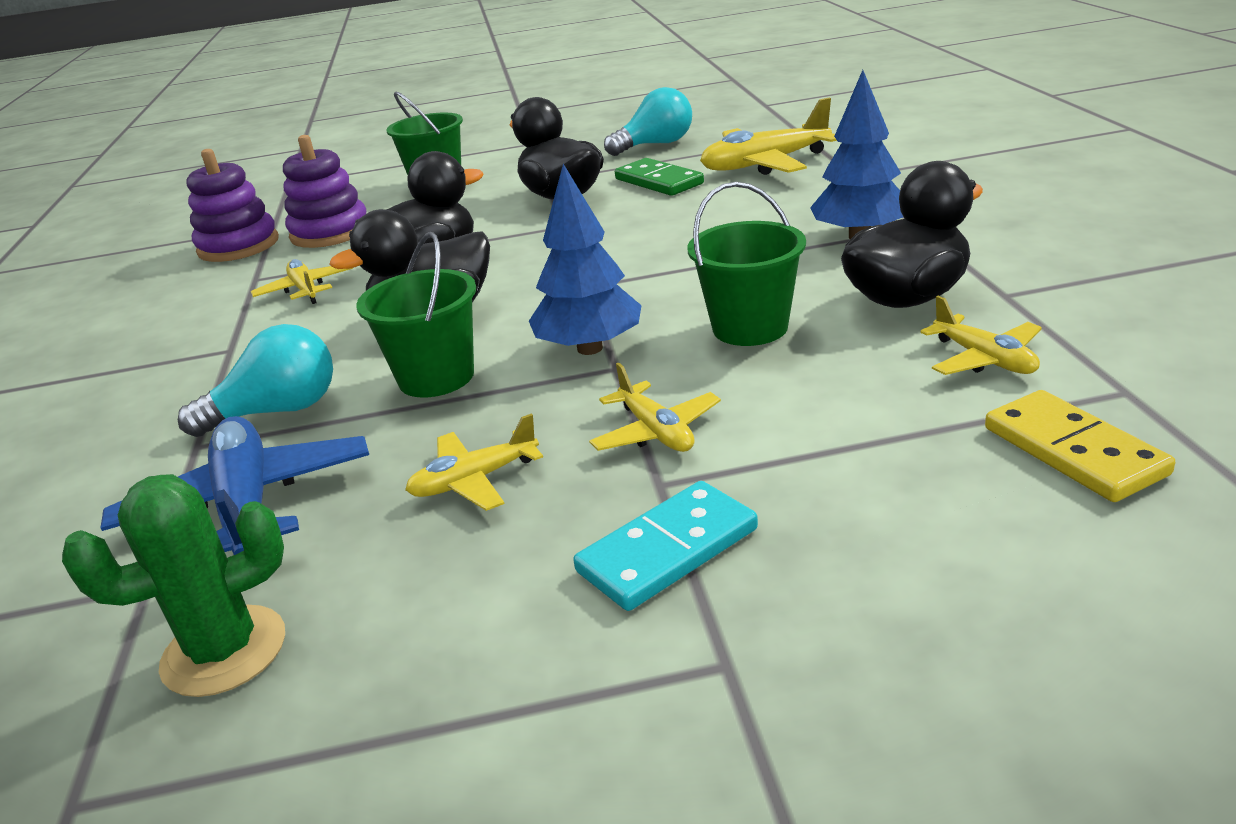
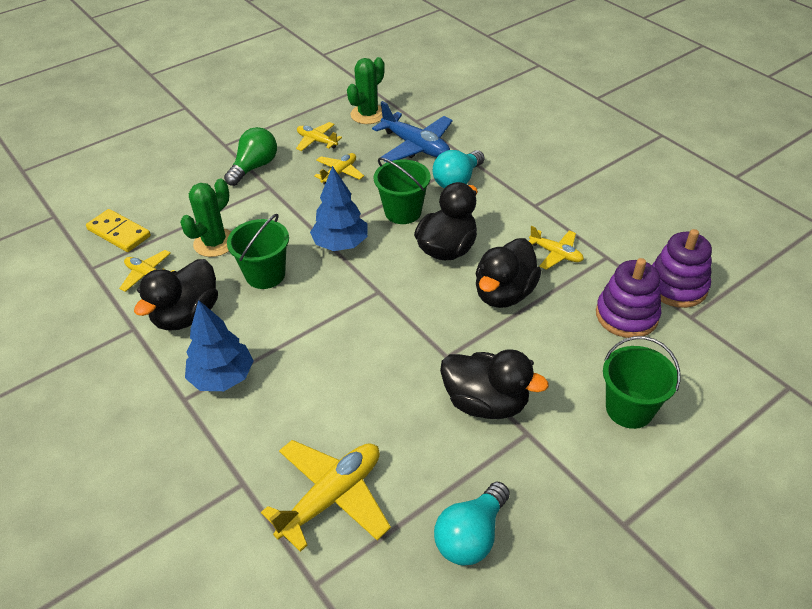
camera: 150 degrees right, 15 degrees up
turquoise domino [573,481,758,611] -> green light bulb [224,127,277,186]
yellow plane [589,362,721,452] -> yellow plane moved to [296,122,342,151]
green domino [615,158,704,196] -> none
none -> green cactus [180,179,231,257]

